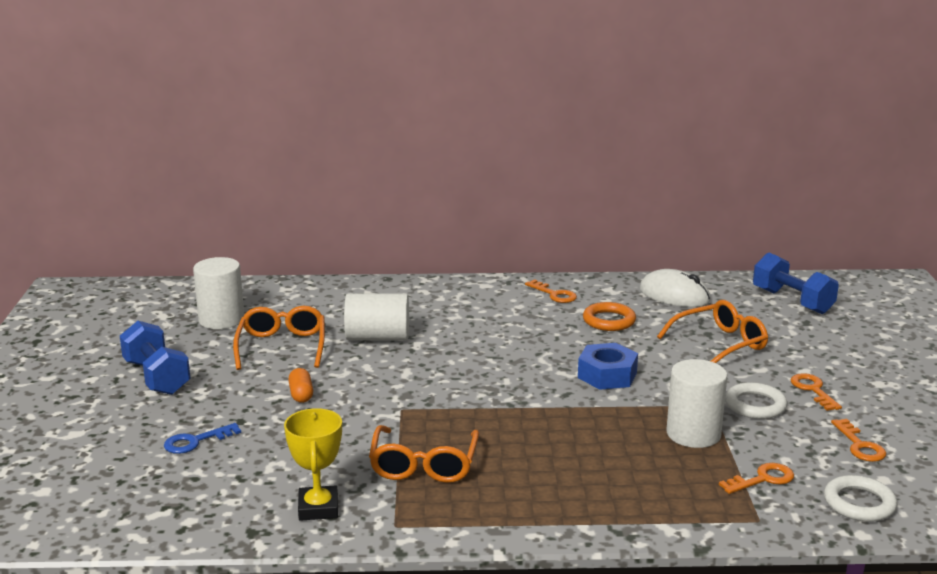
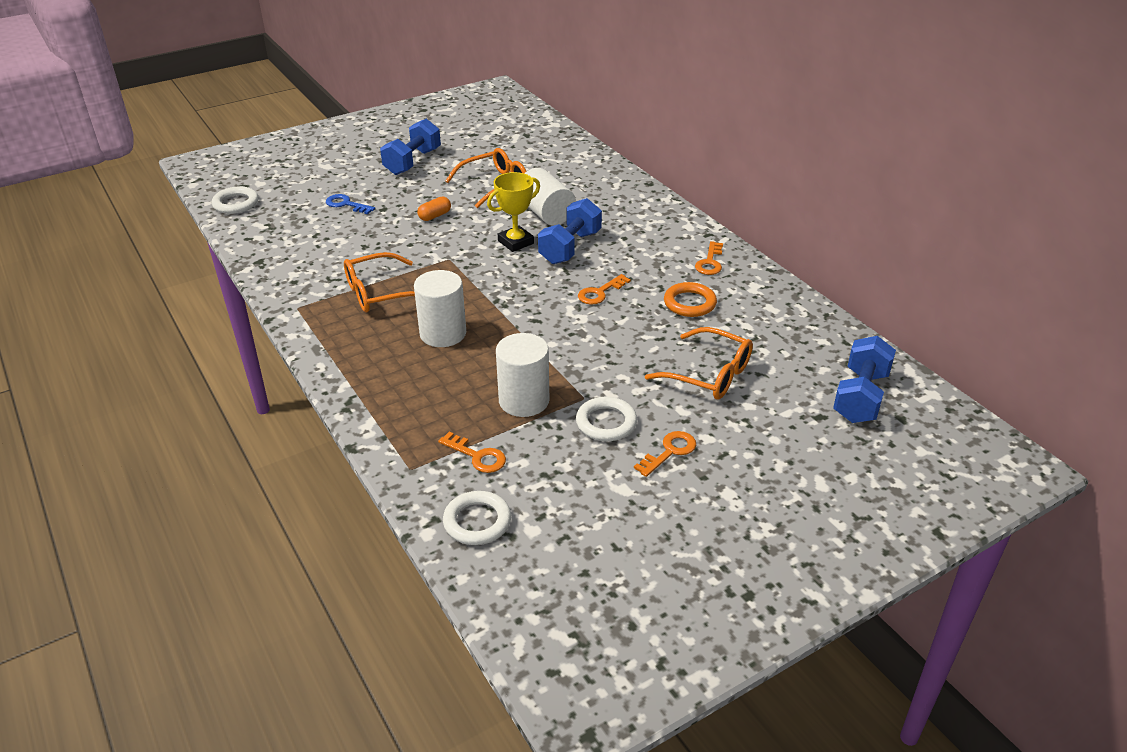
camera: 60 degrees right, 15 degrees up
white cylinder [193,257,244,329] -> white cylinder moved to [414,270,466,347]
yellow trophy [284,408,342,521] -> yellow trophy moved to [487,172,540,252]
blue nut [578,343,638,390] -> none
white mouse [640,269,711,307] -> none
orange key [831,419,886,462] -> orange key moved to [578,274,631,305]
none -> white ring [212,186,258,214]
none -> blue dumbbell [538,198,602,264]

